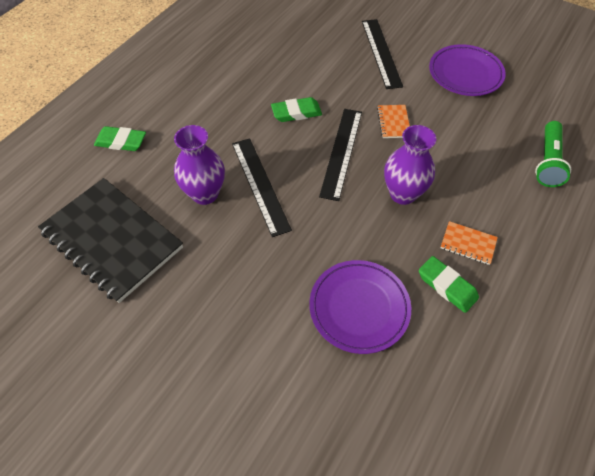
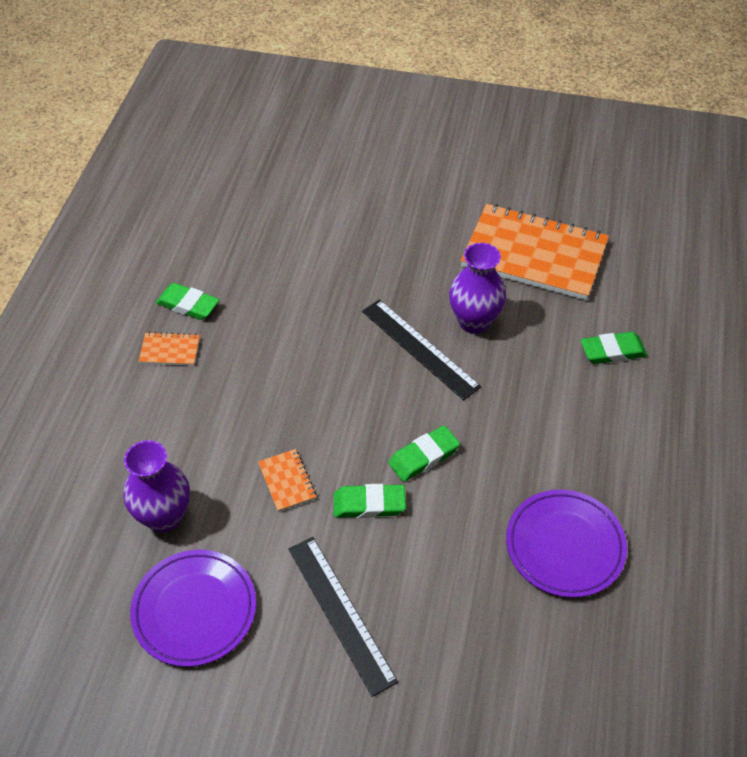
camera: 160 degrees right, 5 degrees down
black notebook [38,178,183,303] -> orange notebook [461,204,609,300]
purple plate [309,260,411,354] -> purple plate moved to [506,489,627,598]
black ruler [319,109,362,201] -> none
purple vase [384,125,436,205] -> purple vase moved to [123,440,190,533]
green flashlight [535,121,571,187] -> none
none -> green eraser [334,484,406,518]

